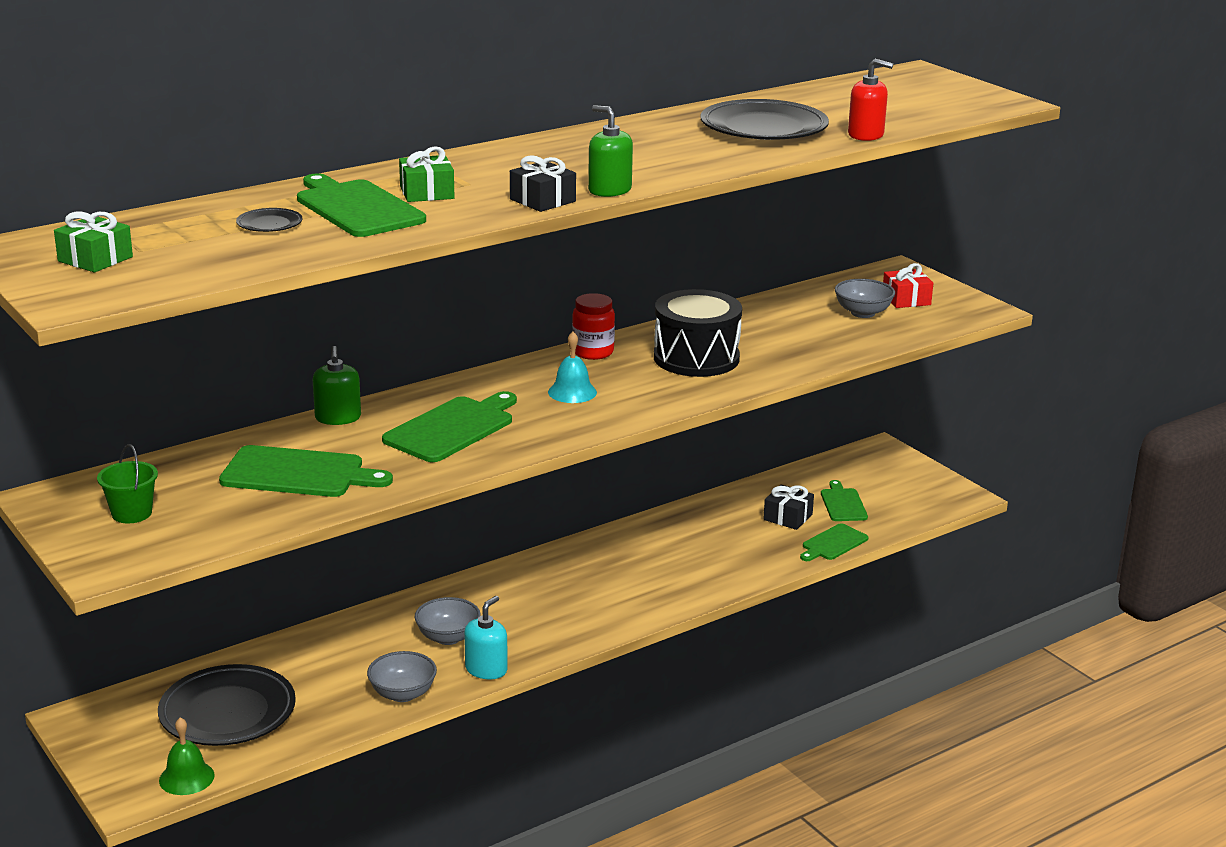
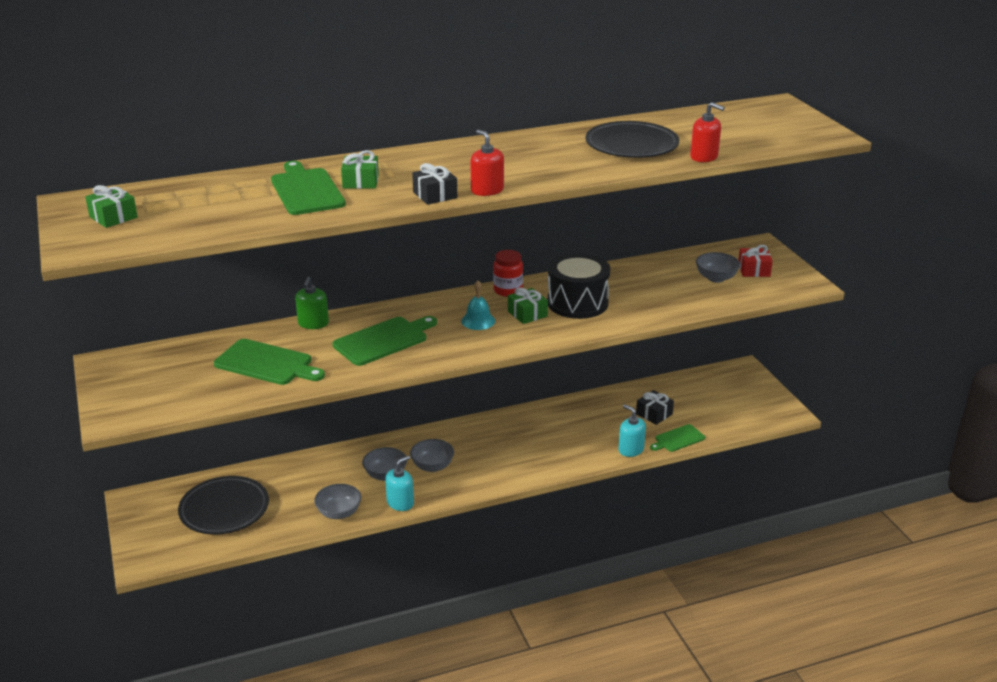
camera: 15 degrees right, 5 degrees up
green bucket [97,444,158,523] -> none
green bell [159,717,215,795] -> none
black plate [236,208,303,232] -> none
green soap dispenser [588,105,633,197] -> red soap dispenser [471,130,504,196]
green cutting board [821,480,868,521] -> none
none -> grey bowl [410,439,454,472]
none -> green gift [508,288,548,324]
none -> turquoise soap dispenser [619,404,646,457]

